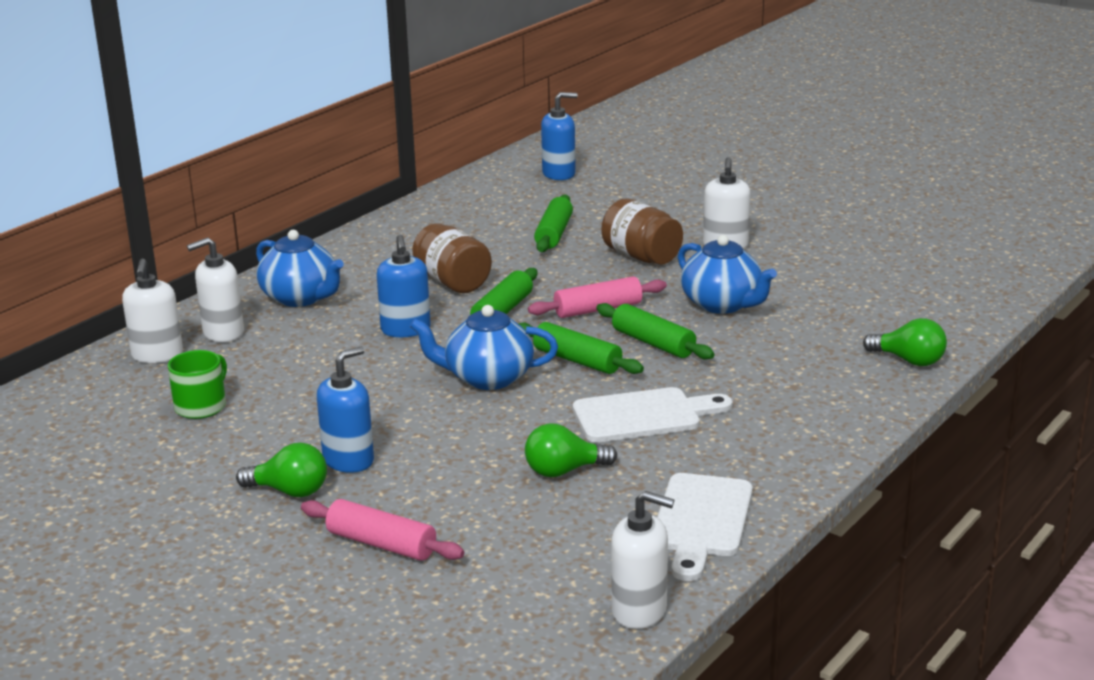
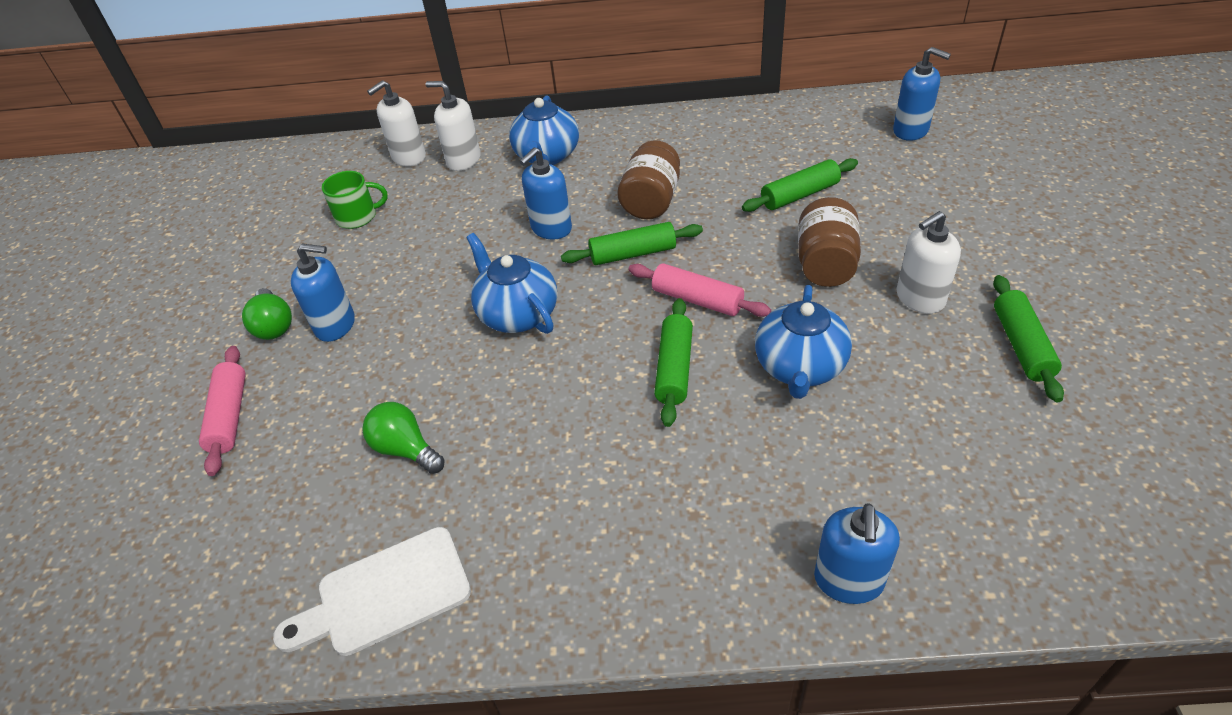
camera: 55 degrees right, 20 degrees up
green rolling pin [519,322,644,374] -> green rolling pin moved to [993,275,1064,402]
white cutting board [573,387,733,442] -> none
white soap dispenser [611,491,674,629] -> none
green light bulb [863,318,947,366] -> blue soap dispenser [814,503,900,604]

